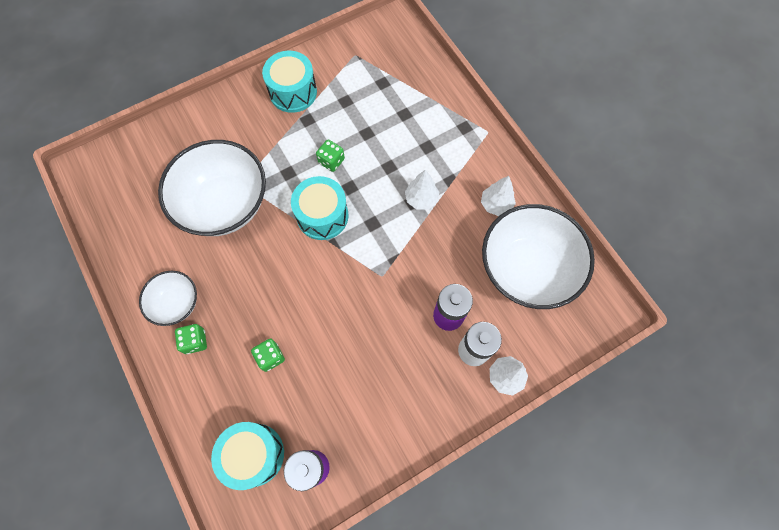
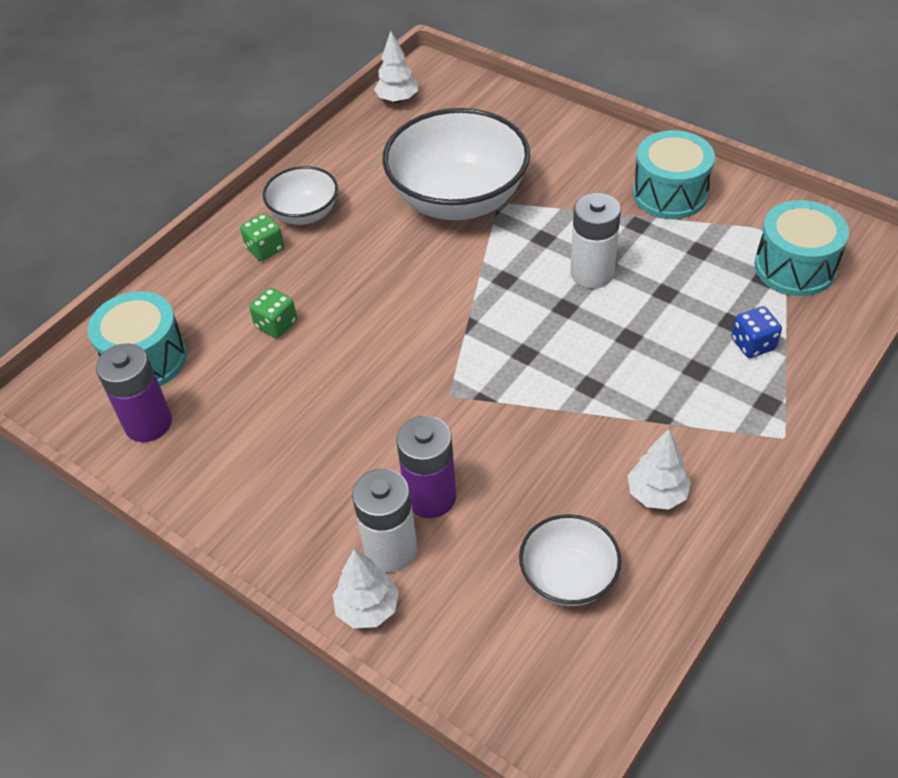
camera: 70 degrees right, 20 degrees down
turquoise drum [291,176,349,240] -> turquoise drum moved to [754,200,849,296]
green dice [316,140,345,172] -> white battery [570,193,621,289]
white tree [405,170,439,210] -> white tree moved to [374,31,418,103]
white bowl [482,204,595,309] -> white bowl [519,514,622,606], size x0.52
none -> blue dice [732,306,782,358]

